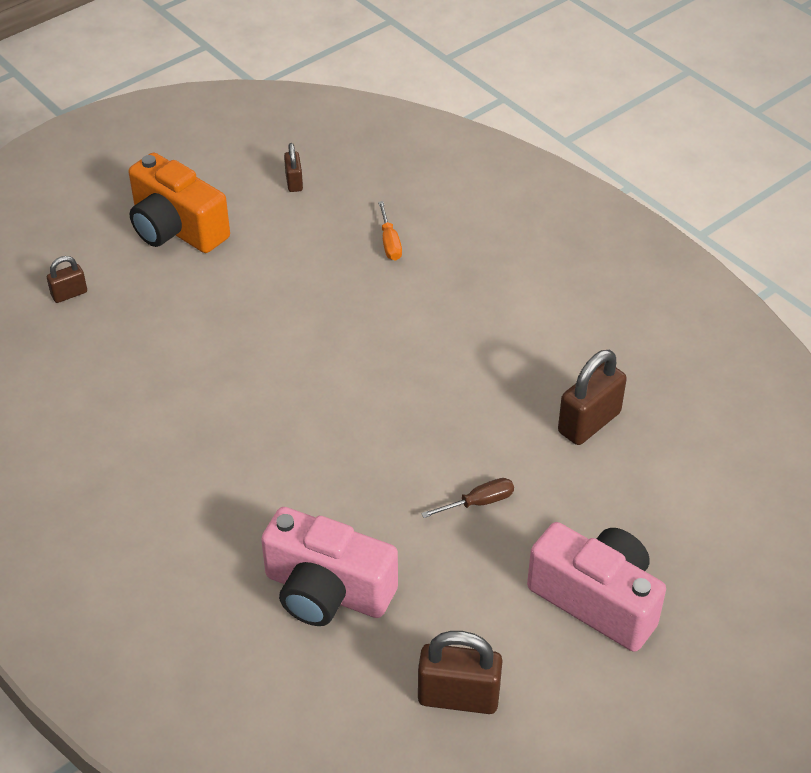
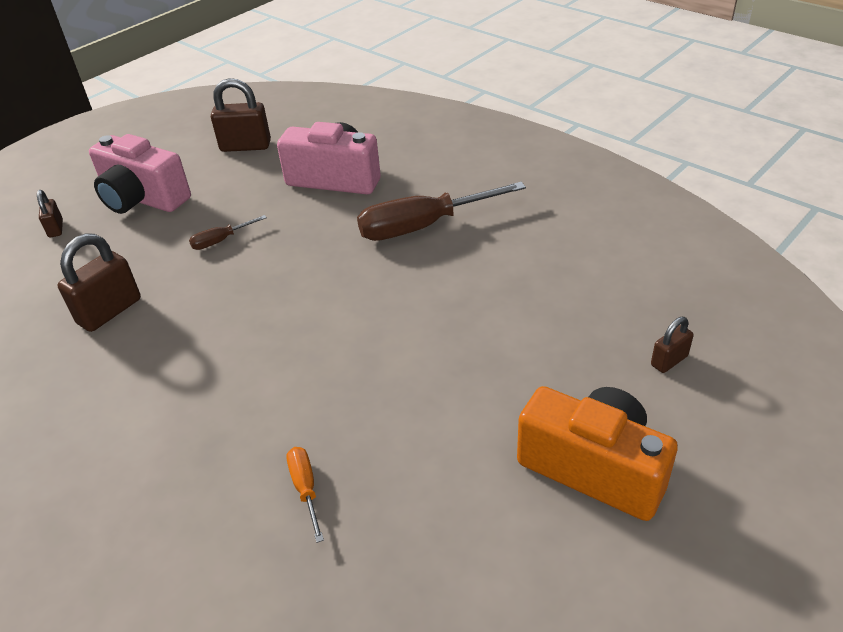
camera: 175 degrees right, 5 degrees down
brown padlock [284,143,303,192] -> brown padlock moved to [37,190,63,238]
none -> brown screwdriver [357,182,526,241]

